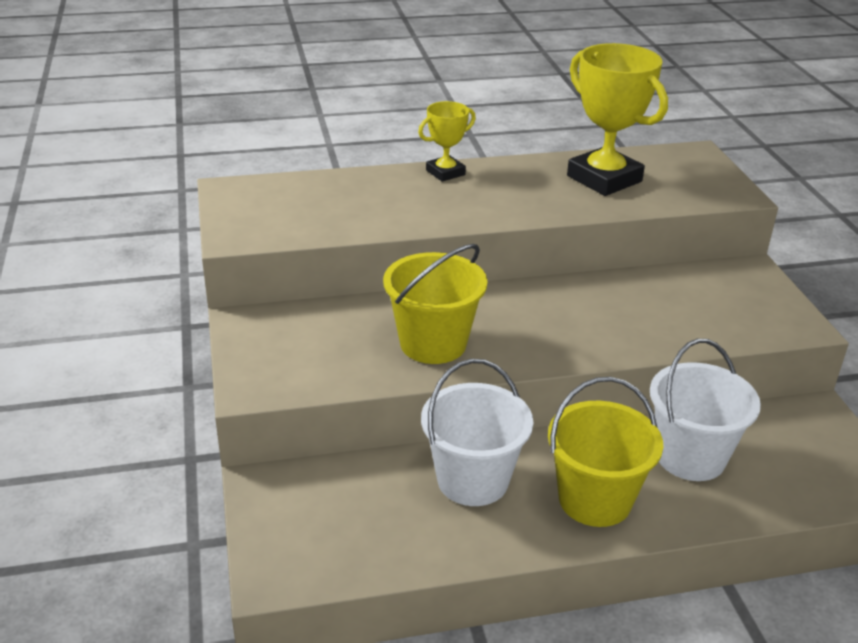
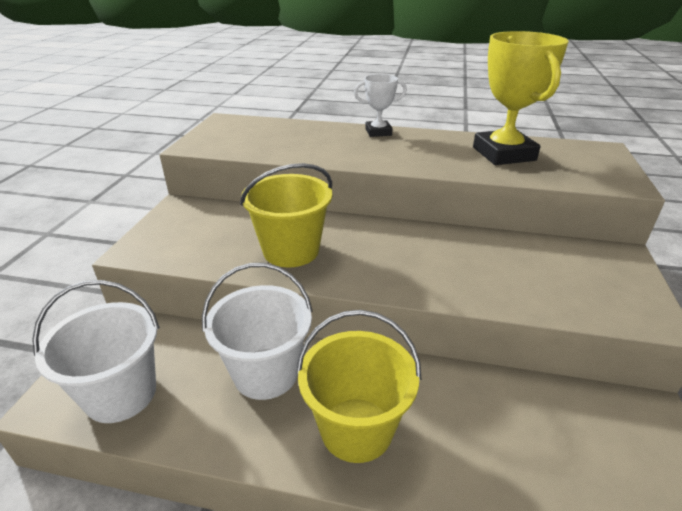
camera: 25 degrees right, 0 degrees up
yellow trophy [418,101,476,182] -> white trophy [354,74,407,137]
white bucket [650,339,761,481] -> white bucket moved to [32,280,160,423]

